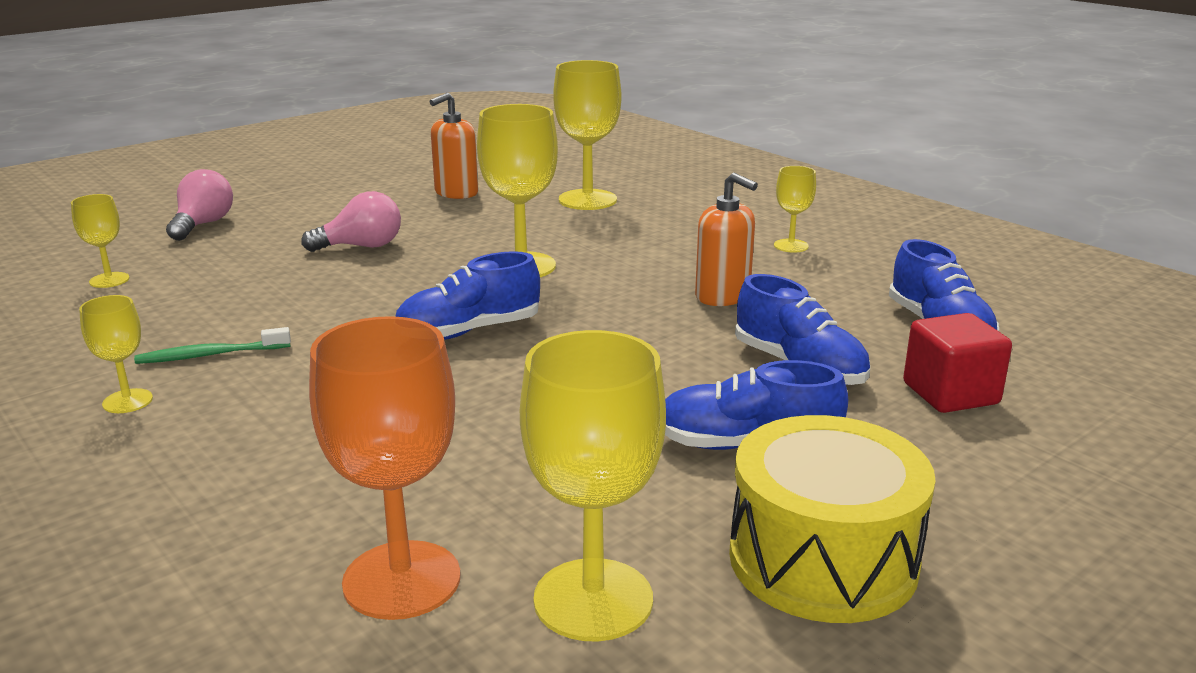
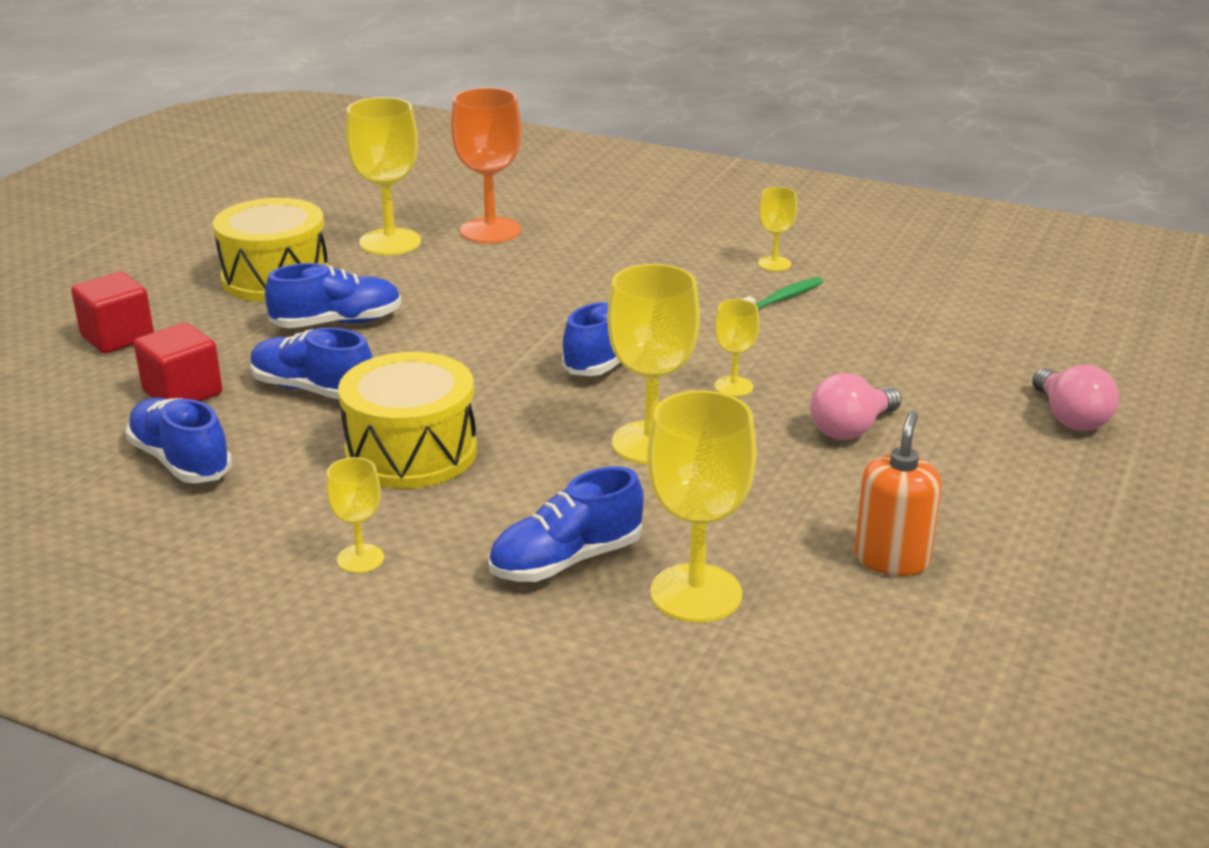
camera: 155 degrees right, 5 degrees up
yellow goblet [71,194,129,288] -> yellow goblet moved to [714,299,759,397]
orange soap dispenser [695,173,758,306] -> yellow drum [338,352,477,489]
none -> red cube [71,272,154,353]
none -> blue shoe [488,467,644,582]

